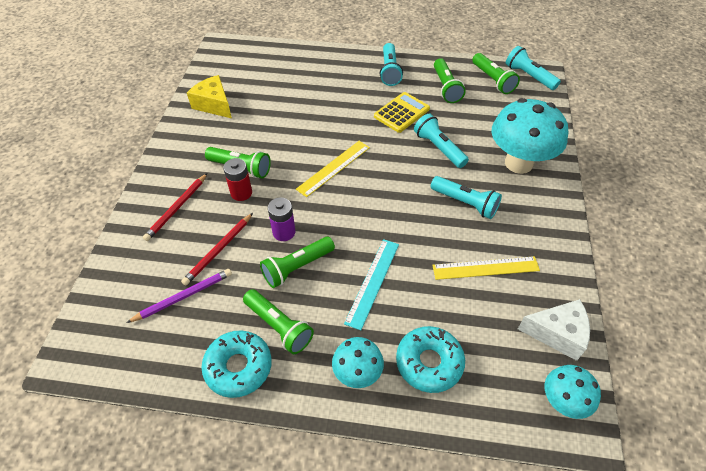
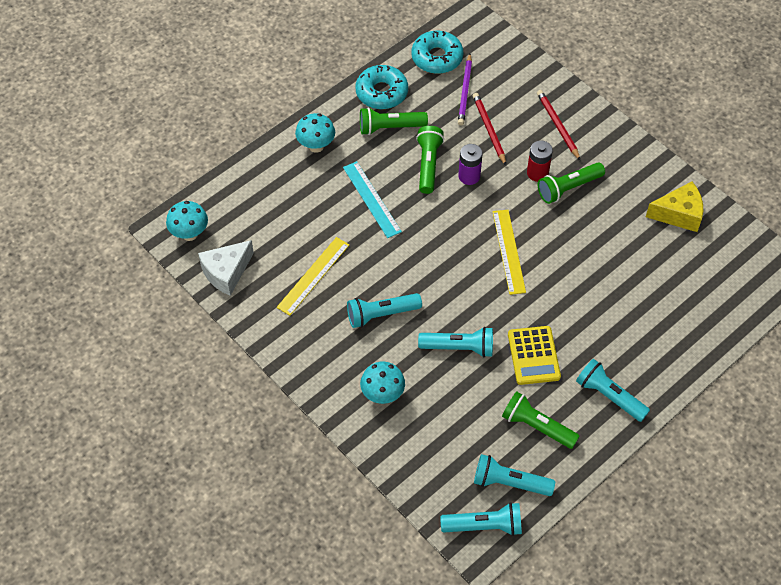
camera: 130 degrees right, 5 degrees up
turquoise donut [396,326,465,393] -> turquoise donut moved to [412,31,463,74]
green flashlight [472,53,520,94] -> turquoise flashlight [474,454,555,496]
turquoise mushroom [492,98,568,174] -> turquoise mushroom [360,362,405,404], size x0.54

